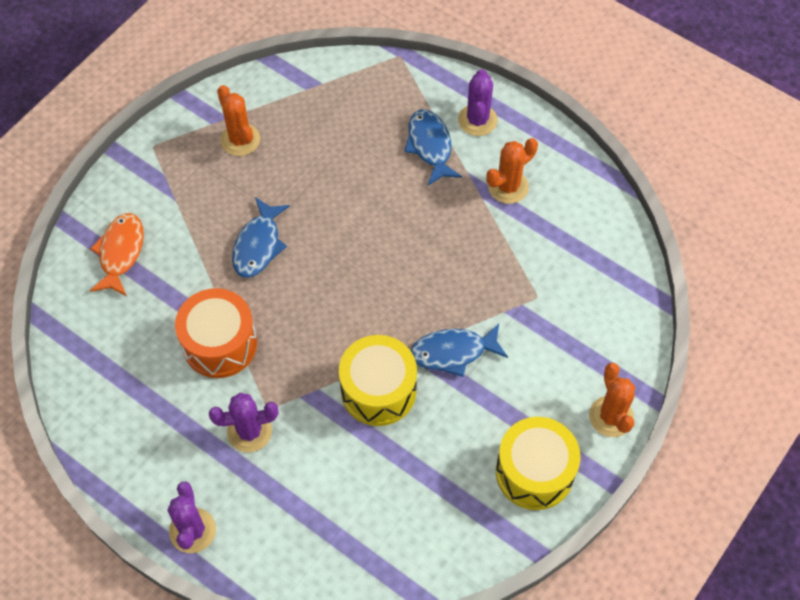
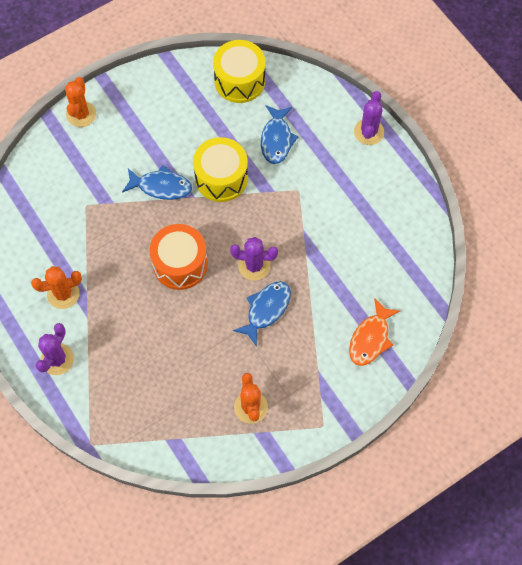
camera: 160 degrees left, 5 degrees up
orange drum [175,288,257,378] -> orange drum moved to [149,224,208,290]
purple cactus [209,393,279,452] -> purple cactus moved to [230,237,278,280]
blue fish [404,109,462,185] -> blue fish moved to [261,105,299,164]
yellow drum [496,417,580,510] -> yellow drum moved to [213,40,265,103]

